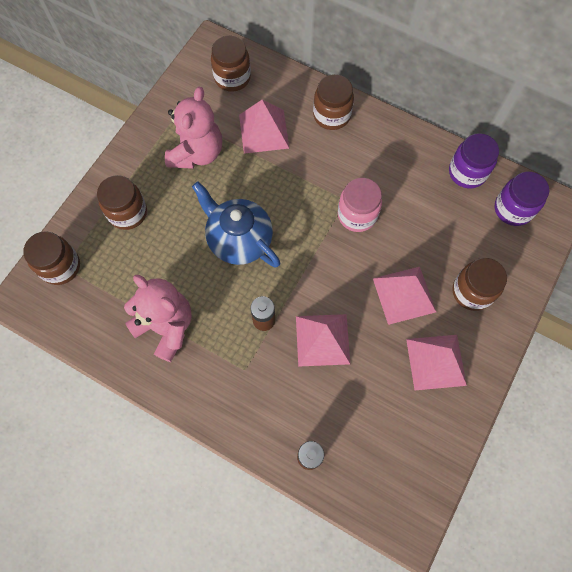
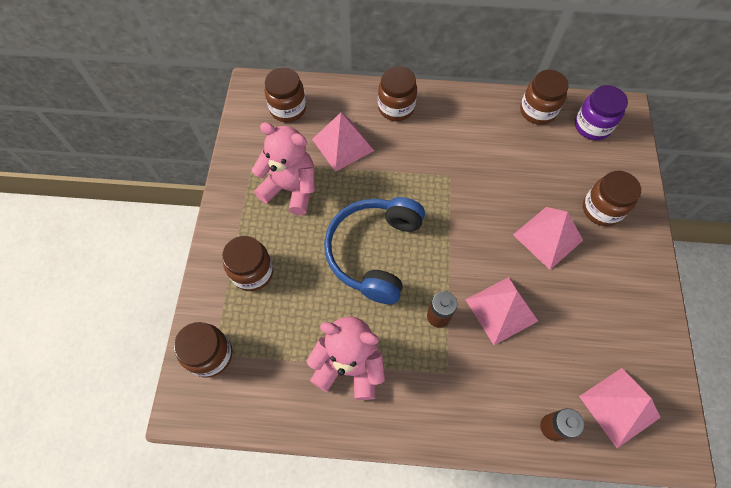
camera: 25 degrees left, 5 degrees down
pink teddy bear [165,87,222,169] -> pink teddy bear turned 60 degrees counterclockwise [252,122,315,215]
blue teapot [192,181,280,268] -> blue headphones [324,197,425,304]
pink jar [338,178,382,232] -> none
pink pyramid [406,335,467,390] -> pink pyramid moved to [579,368,661,448]
purple jar [449,133,499,188] -> brown jar [520,70,569,125]

